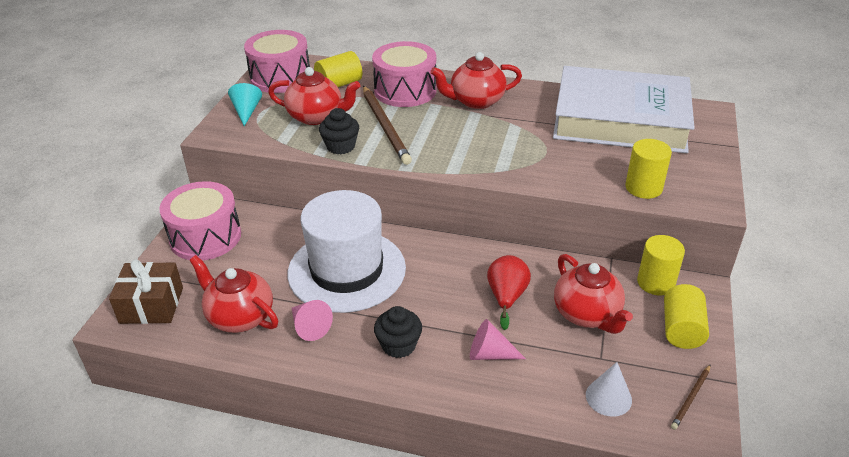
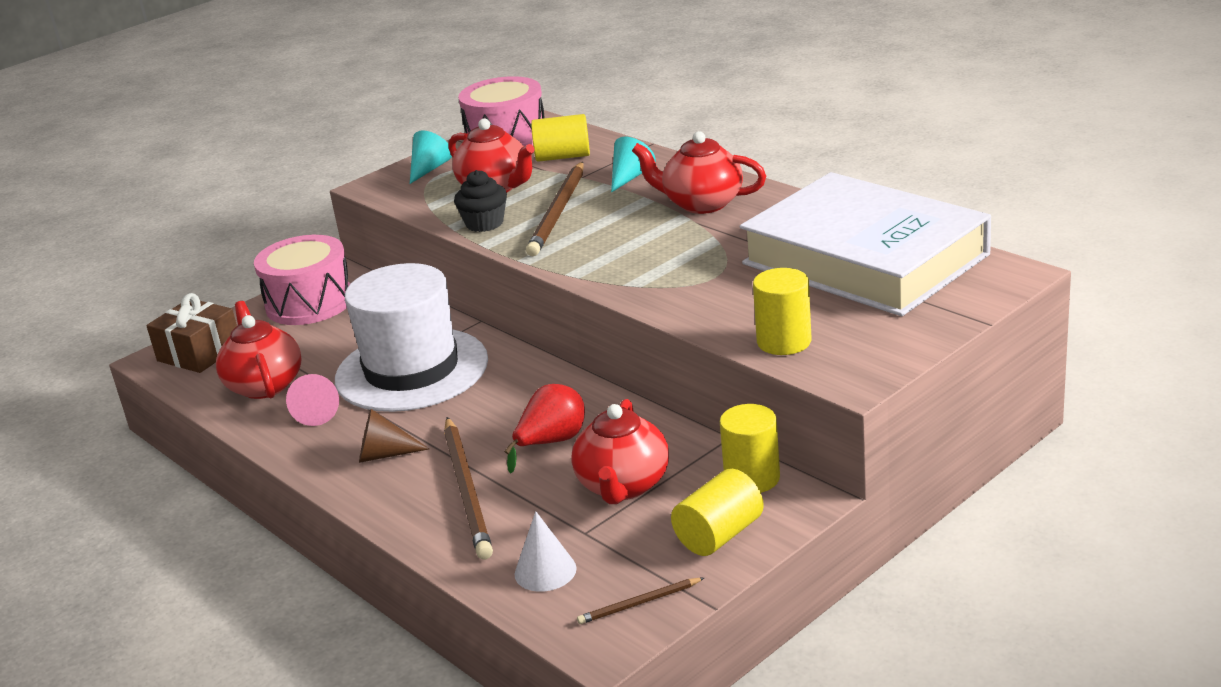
camera: 35 degrees right, 10 degrees down
pink drum [372,41,436,107] -> turquoise cone [611,136,656,193]
black cupcake [374,306,422,358] -> brown cone [359,409,429,463]
pink cone [470,319,526,360] -> brown pencil [444,417,493,559]

